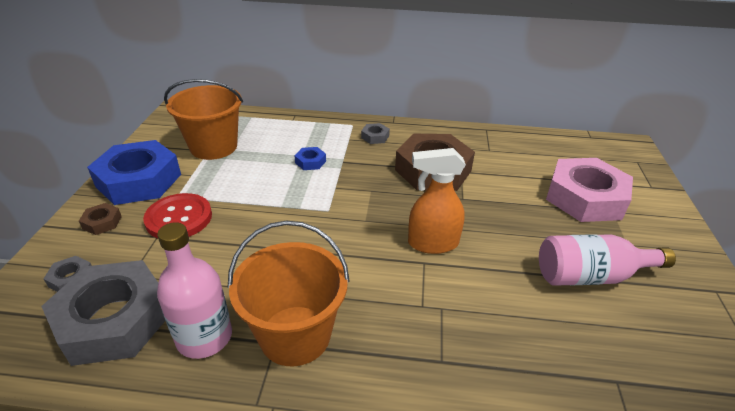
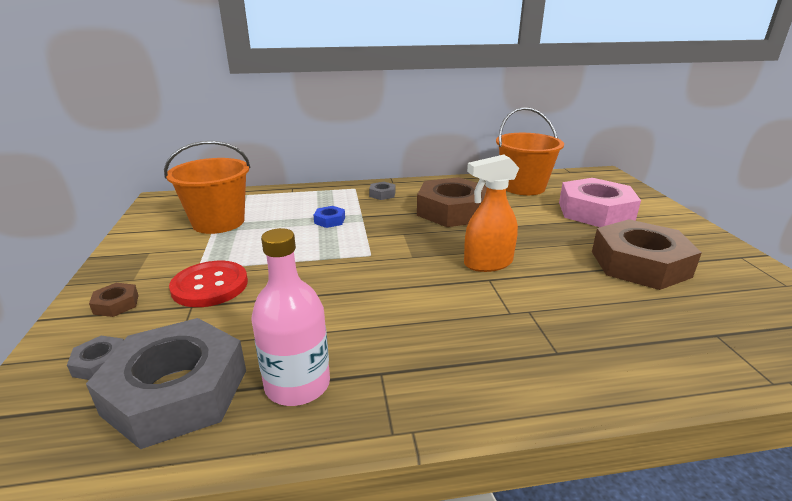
camera: 15 degrees left, 10 degrees down
blue nut [87,140,181,205] -> none
orange bucket [228,220,350,366] -> orange bucket moved to [496,107,564,195]
pink bottle [539,234,676,286] -> brown nut [592,219,702,290]

